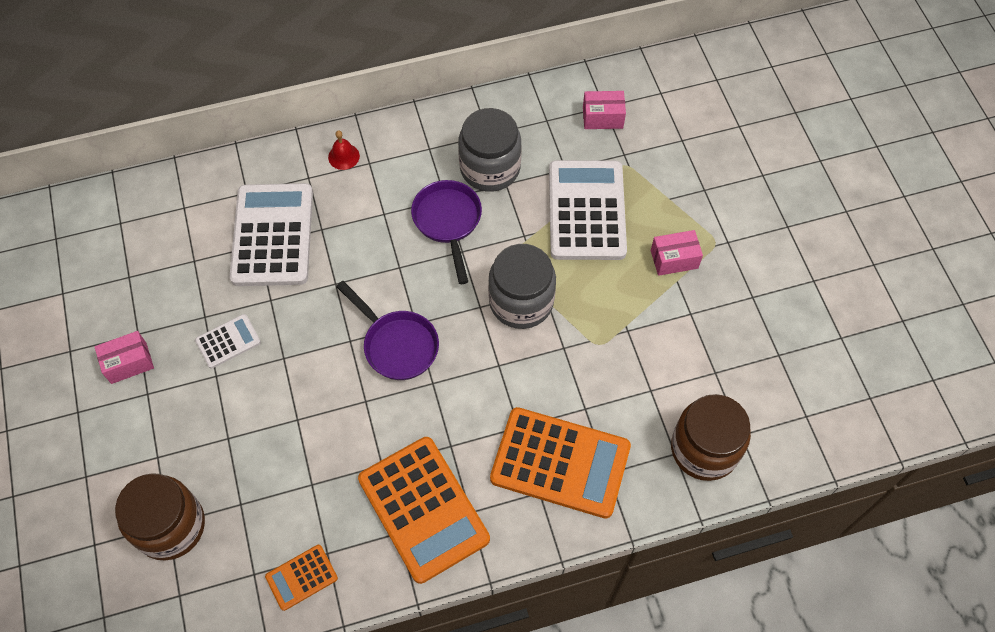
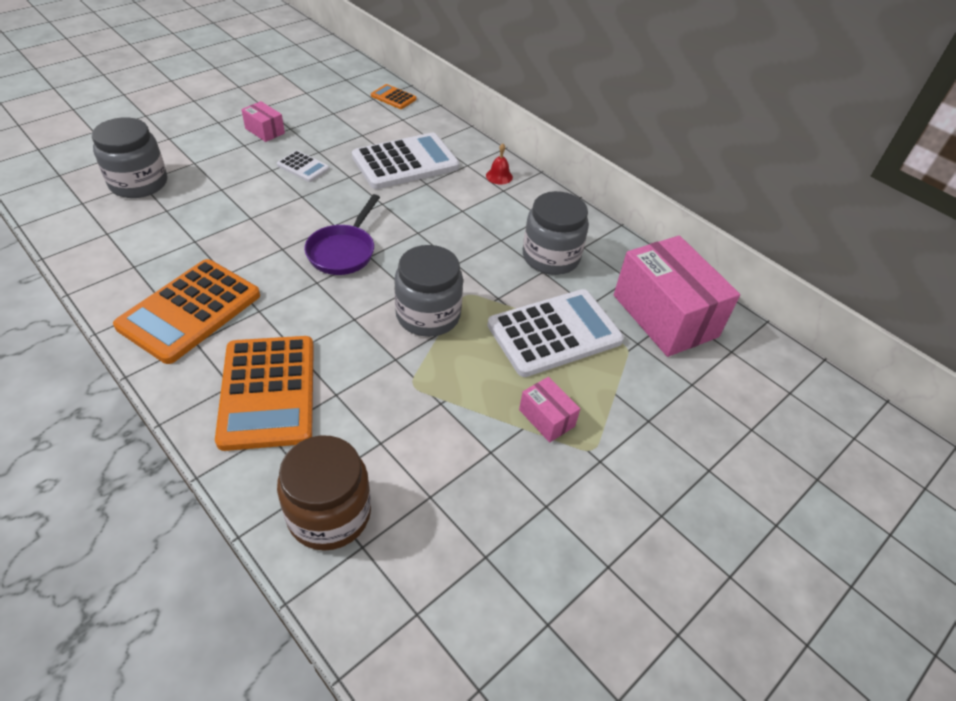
camera: 60 degrees right, 15 degrees down
brown jar [115,473,205,560] -> grey jar [92,118,167,198]
orange calculator [265,545,338,611] -> orange calculator moved to [371,84,416,109]
purple pan [411,180,482,284] -> none
pink box [583,91,626,129] -> pink box [614,236,740,357], size x2.21

